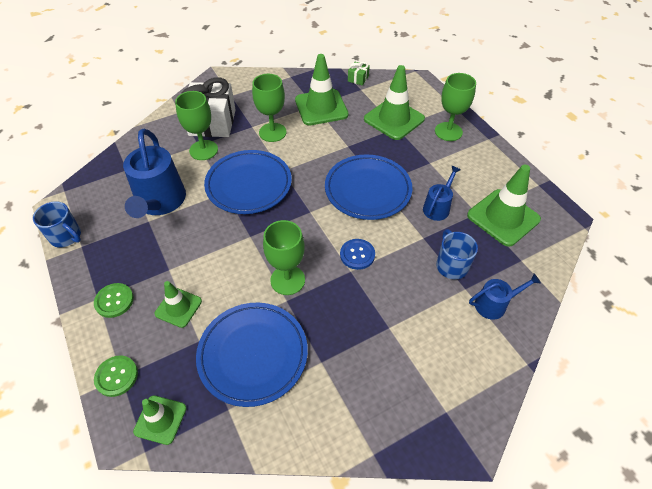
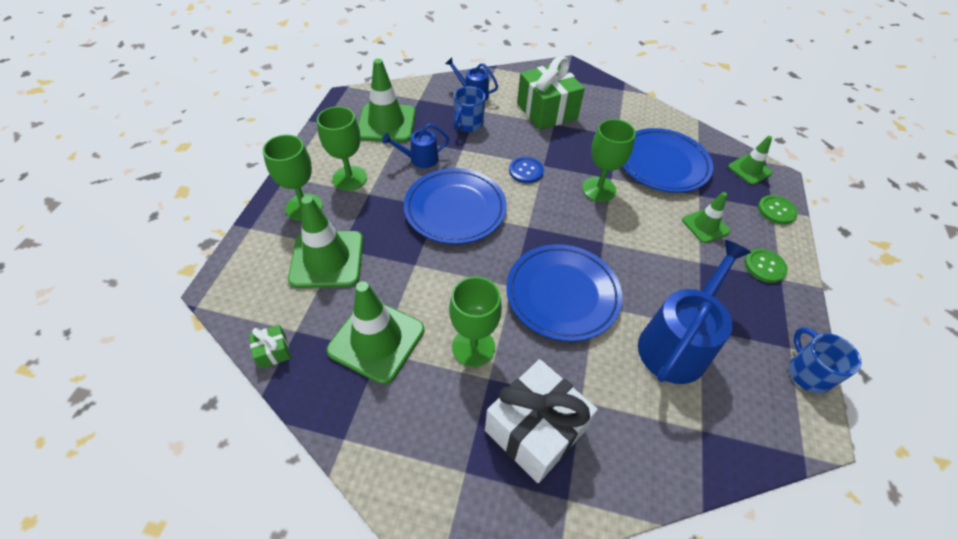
camera: 140 degrees left, 0 degrees up
green goblet [175,91,218,160] -> green goblet moved to [317,106,367,191]
none -> green gift [517,56,585,130]

